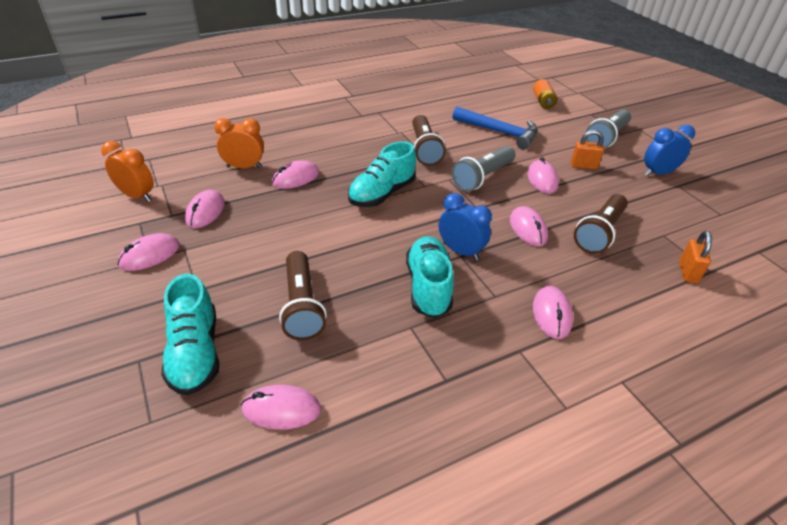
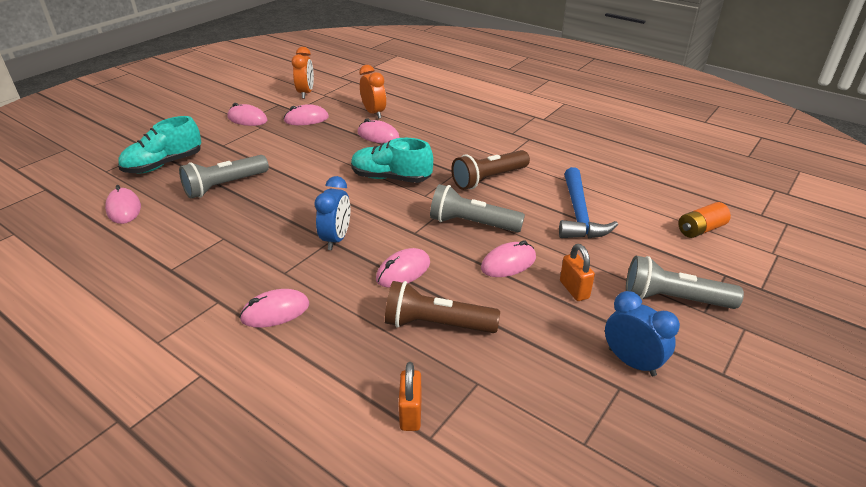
camera: 65 degrees right, 5 degrees down
brown flashlight [279,251,327,341] -> grey flashlight [179,155,269,199]
turquoise shoe [406,236,454,318] -> none
orange padlock [679,231,712,283] -> orange padlock turned 75 degrees counterclockwise [398,362,422,431]

